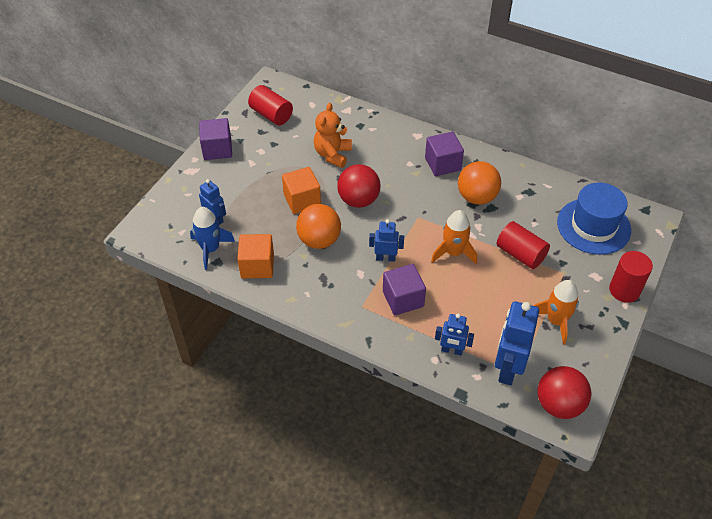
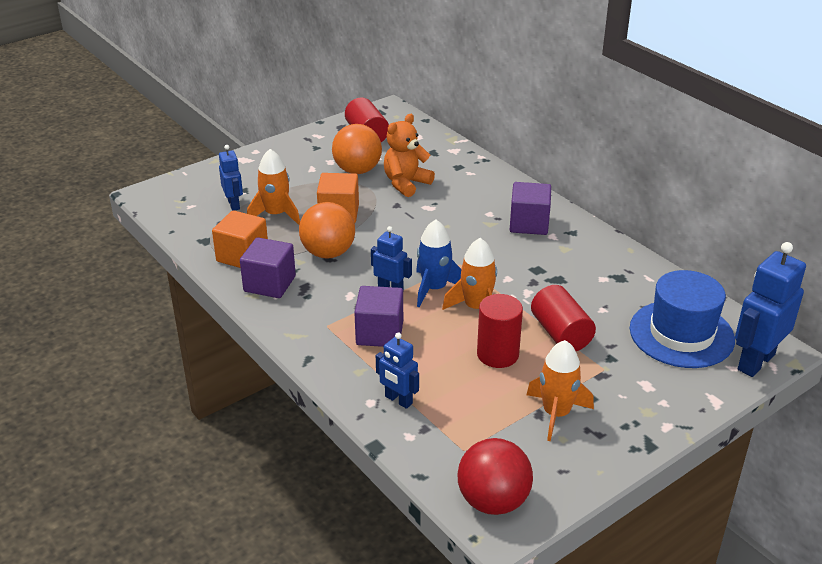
camera: 25 degrees right, 15 degrees down
blue rocket [190,207,235,270] -> blue rocket moved to [416,219,461,308]
purple cube [199,118,232,160] -> purple cube moved to [240,237,296,298]
red ball [337,164,381,208] -> none
orange ball [458,161,501,205] -> orange ball moved to [332,124,382,174]
blue robot [495,301,539,385] -> blue robot moved to [735,242,806,377]
red cylinder [609,251,653,303] -> red cylinder moved to [477,294,523,368]
none -> orange rocket [247,149,300,225]

